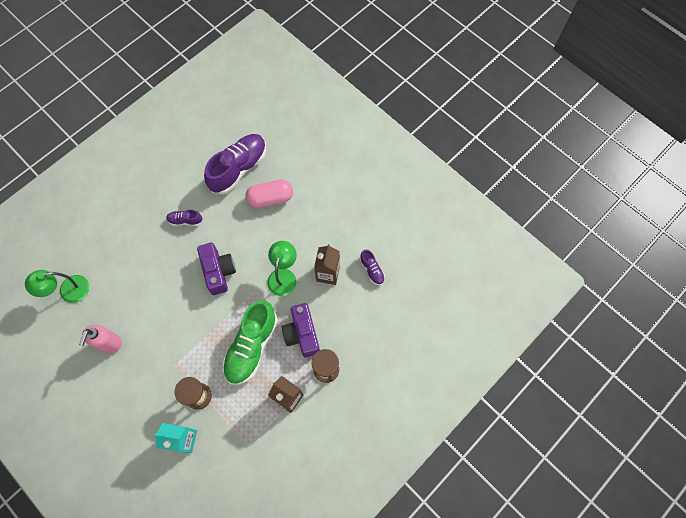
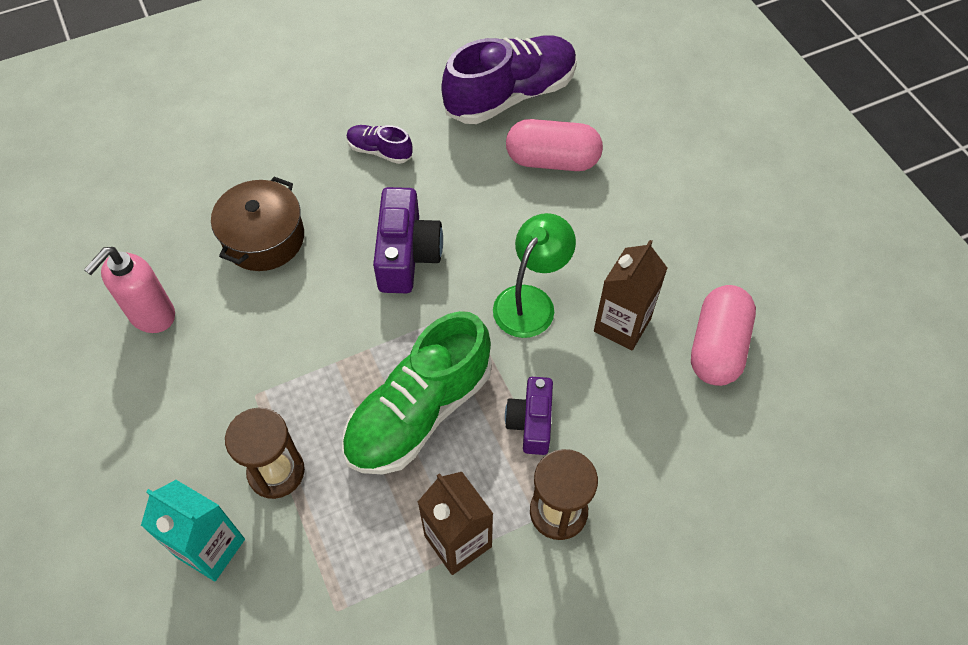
camera: 20 degrees right, 10 degrees down
green lamp [25,270,89,303] -> none
purple camera [282,303,320,357] -> purple camera [505,377,553,455], size x0.65
purple shoe [360,250,385,285] -> pink capsule [691,285,756,386]
none -> brown pot [211,177,304,271]

